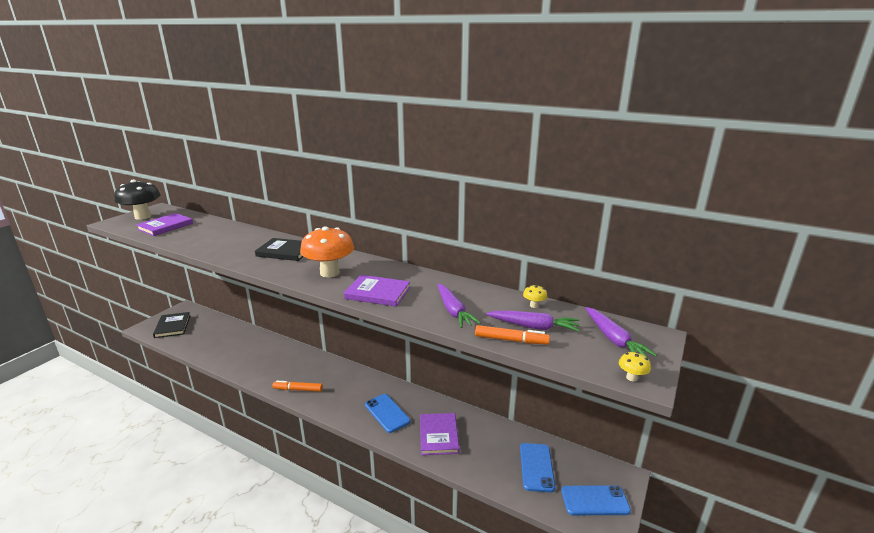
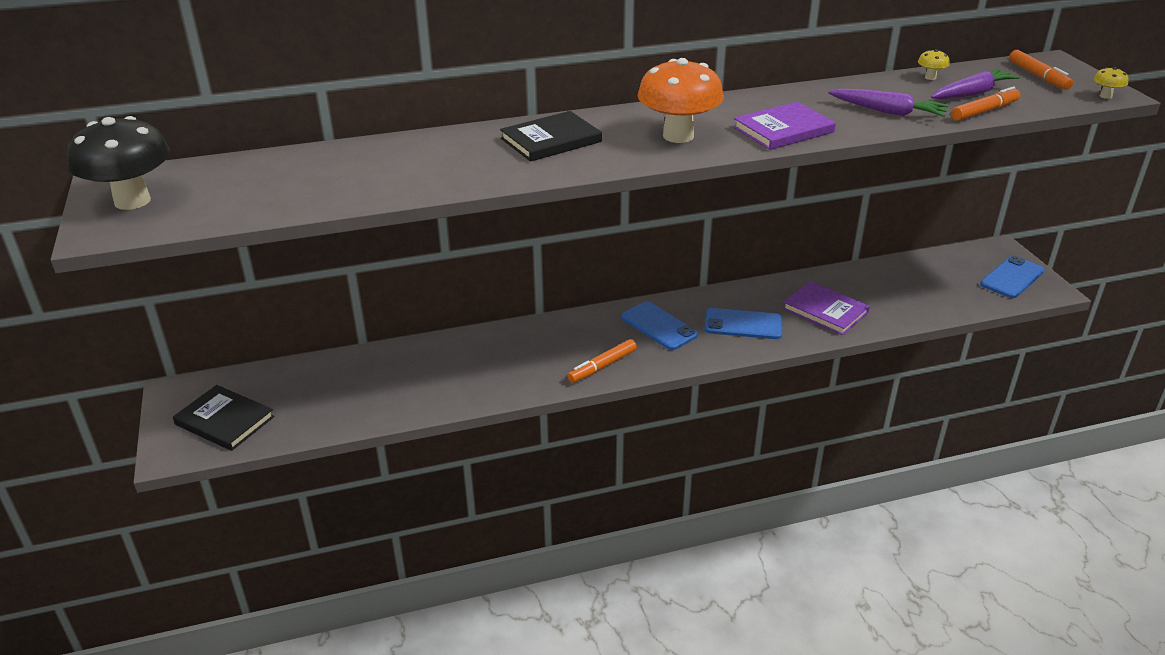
camera: 45 degrees left, 10 degrees up
purple book [136,213,193,236] -> none
blue phone [520,443,555,492] -> blue phone moved to [621,301,698,350]
purple carrot [585,307,657,358] -> orange marker [1009,50,1073,90]

